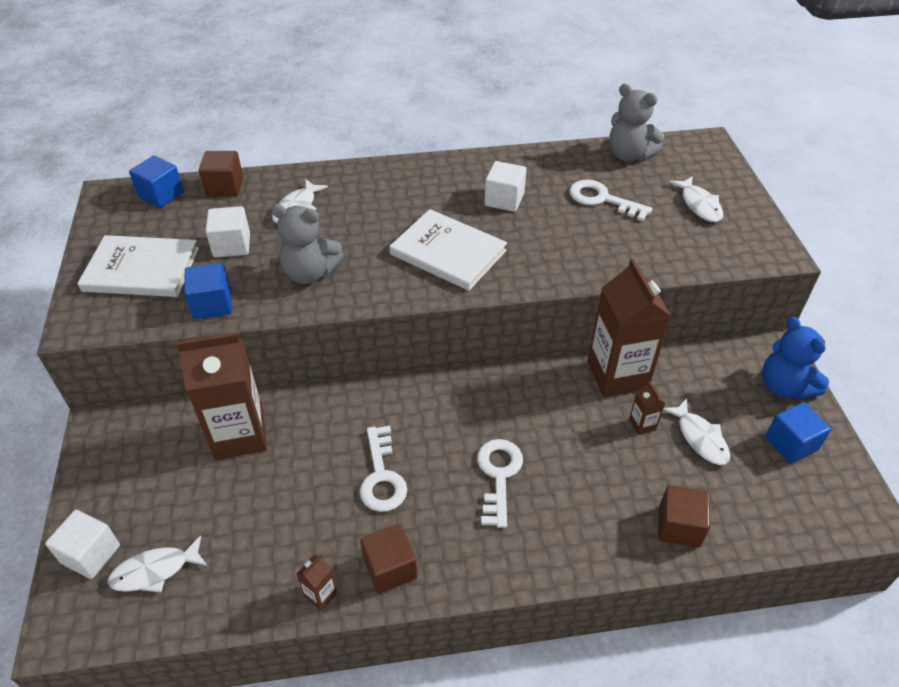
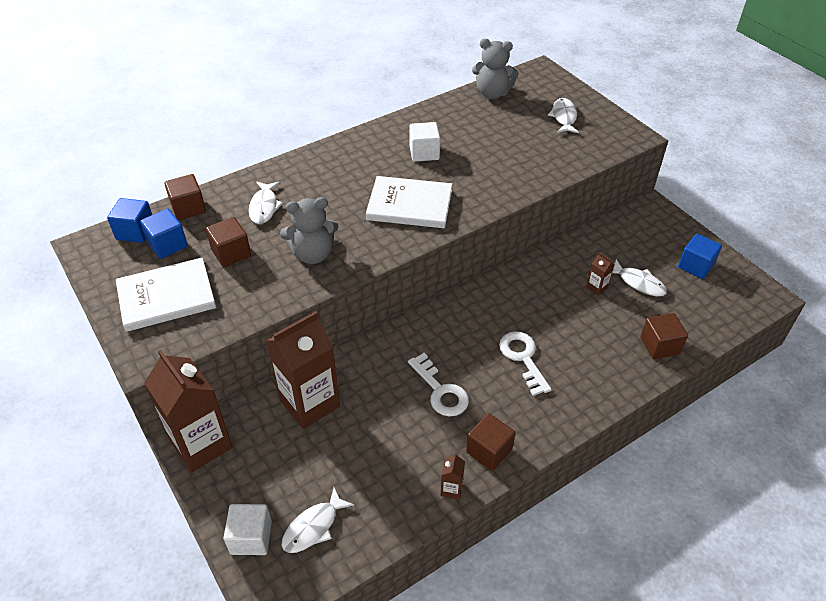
camera: 25 degrees left, 0 degrees up
blue cube [184,263,232,319] -> blue cube moved to [140,209,188,259]
white cube [205,206,250,258] -> brown cube [206,217,251,267]
white key [569,180,652,221] -> none
brown carton [587,258,672,397] -> brown carton moved to [144,349,232,473]
white fish [669,176,723,222] -> white fish turned 135 degrees counterclockwise [548,98,579,133]
blue teddy bear [762,317,829,400] -> none

